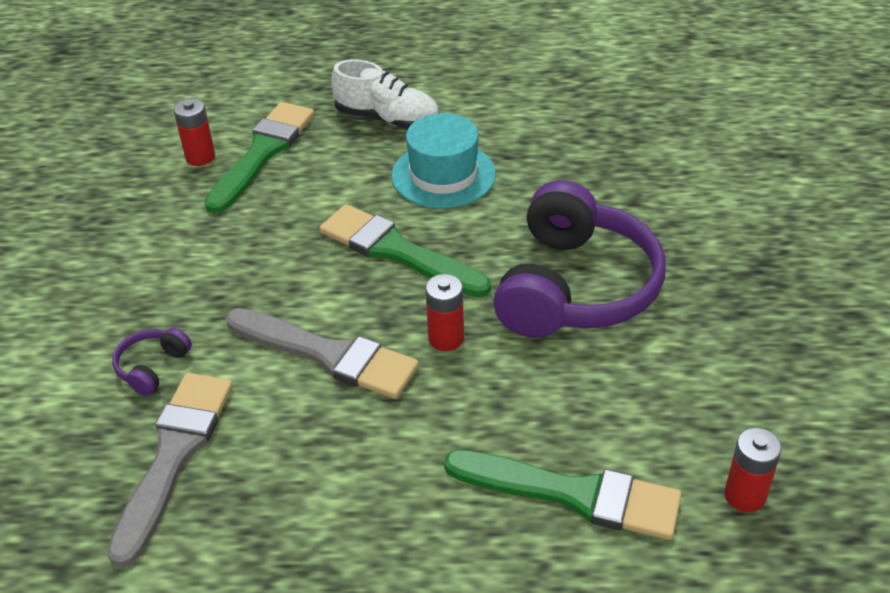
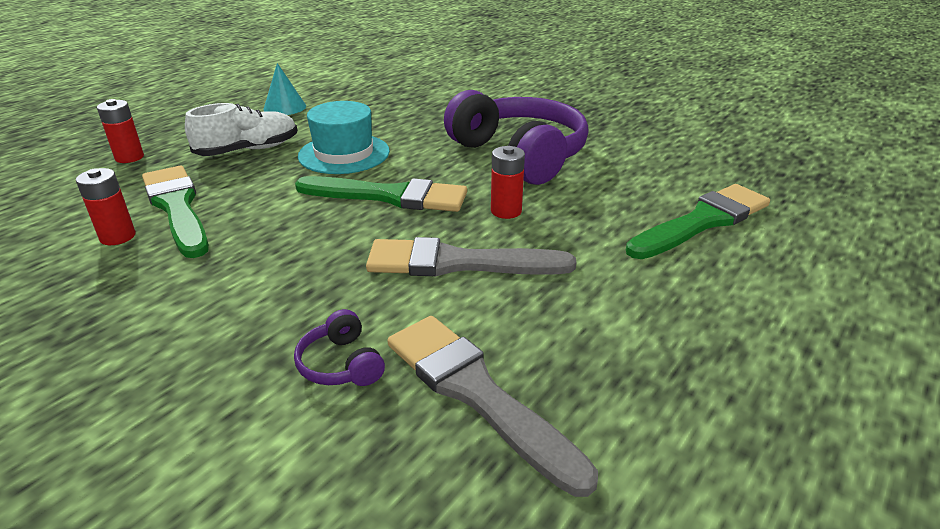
camera: 55 degrees left, 10 degrees down
grey brush [226,308,419,399] -> grey brush turned 150 degrees counterclockwise [366,237,576,277]
green brush [319,204,491,297] -> green brush turned 150 degrees counterclockwise [295,176,467,212]
red battery [724,428,782,512] -> red battery moved to [97,99,144,163]
none -> turquoise cone [264,63,306,115]

